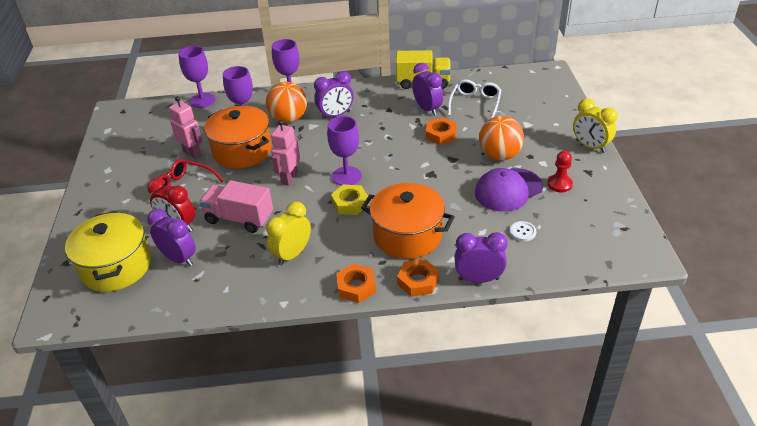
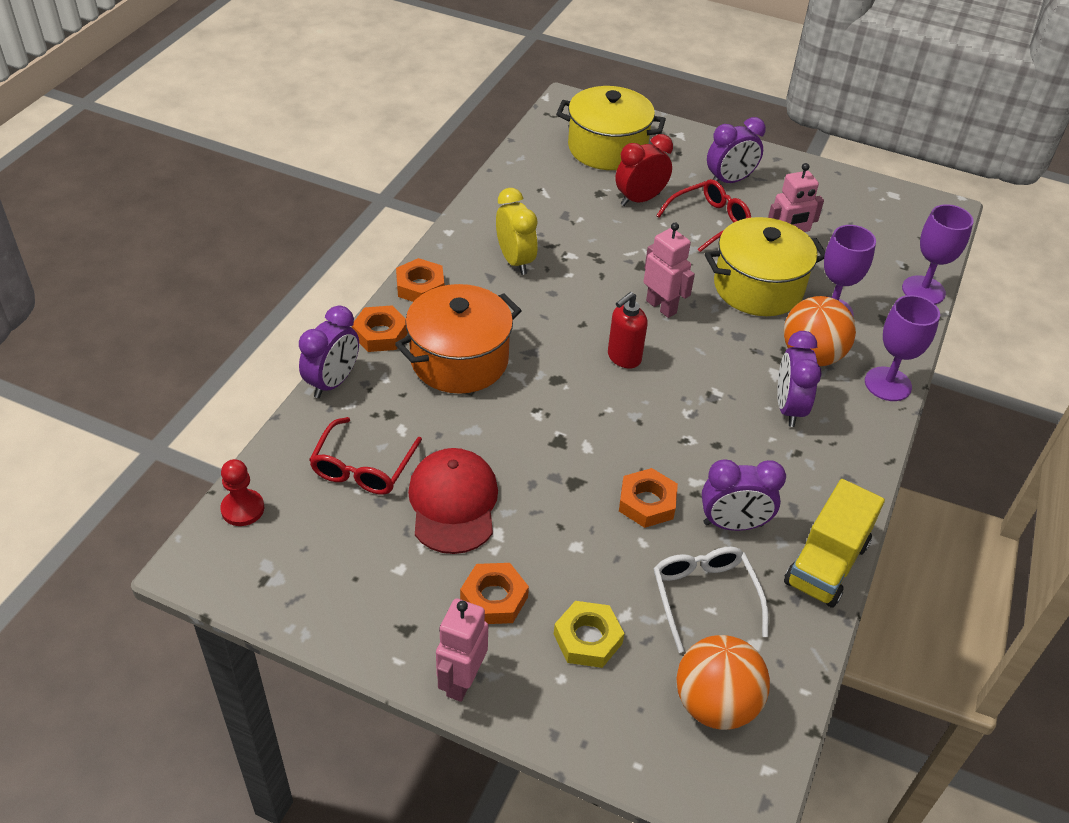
camera: 115 degrees right, 5 degrees up
purple clock [147,209,196,266] -> purple clock moved to [707,117,766,183]
pink truck [199,180,273,233] -> none
orange pot [204,106,271,168] -> yellow pot [705,217,825,316]
purple goblet [327,116,362,186] -> red soap dispenser [608,292,648,369]
yellow nut [331,185,369,215] -> yellow nut moved to [554,601,625,668]
white glasses [448,79,502,119] -> white glasses turned 150 degrees counterclockwise [654,547,768,653]
purple cap [475,168,543,212] -> red cap [408,448,498,554]
orange ball [479,116,524,161] -> orange ball moved to [676,635,770,730]
white button [510,221,536,241] -> red glasses [309,417,422,494]
red pawn [547,151,573,192] -> red pawn moved to [220,459,264,526]
yellow clock [573,98,618,153] -> pink robot [436,598,488,702]
none -> orange nut [460,563,529,624]

